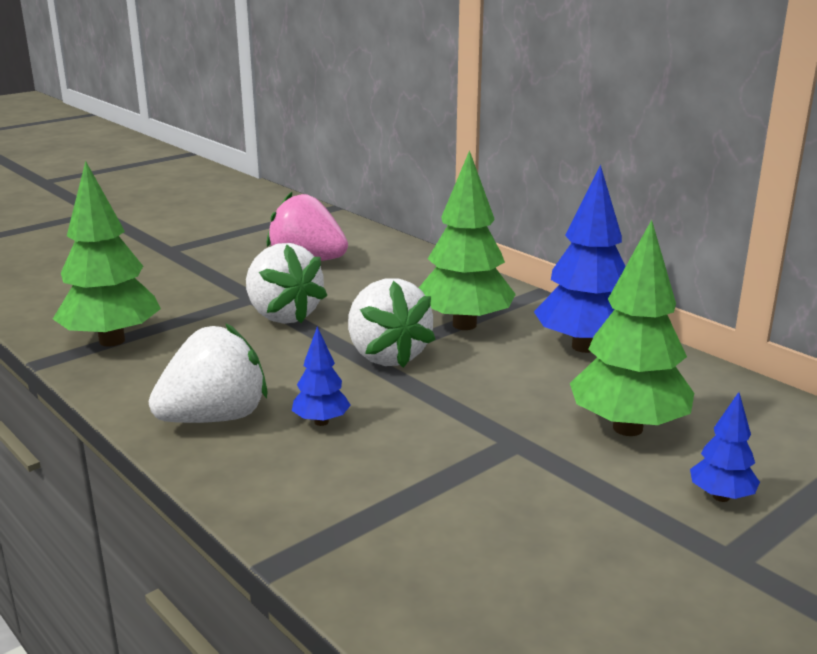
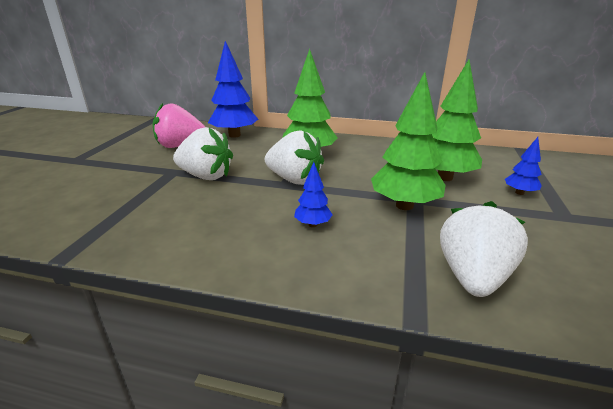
camera: 35 degrees left, 5 degrees up
green tree [53,161,161,347] -> green tree moved to [371,72,446,210]
white strawberry [149,323,268,423] -> white strawberry moved to [440,201,528,297]
blue tree [534,165,626,353] -> blue tree moved to [208,41,258,138]

